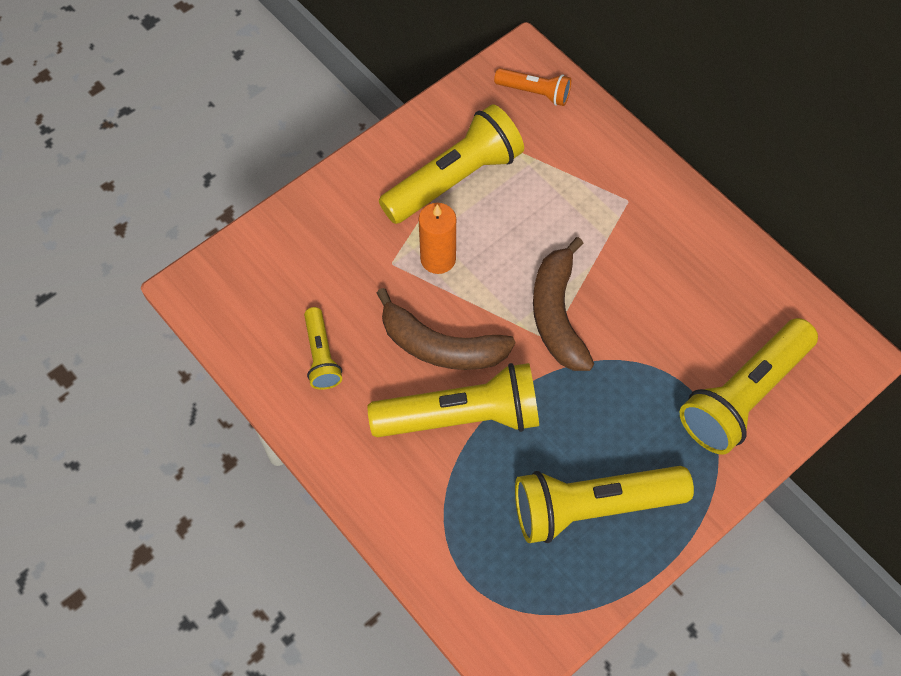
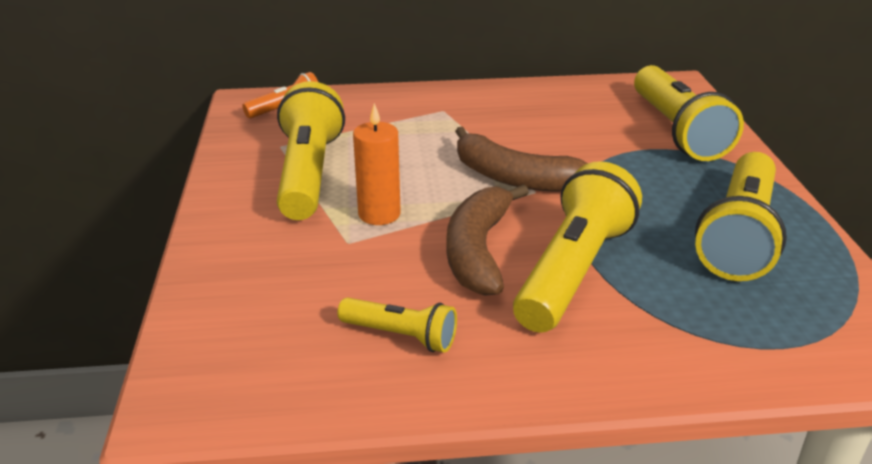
camera: 55 degrees left, 30 degrees down
brown banana [377,288,515,370] -> brown banana turned 135 degrees clockwise [446,184,529,296]

